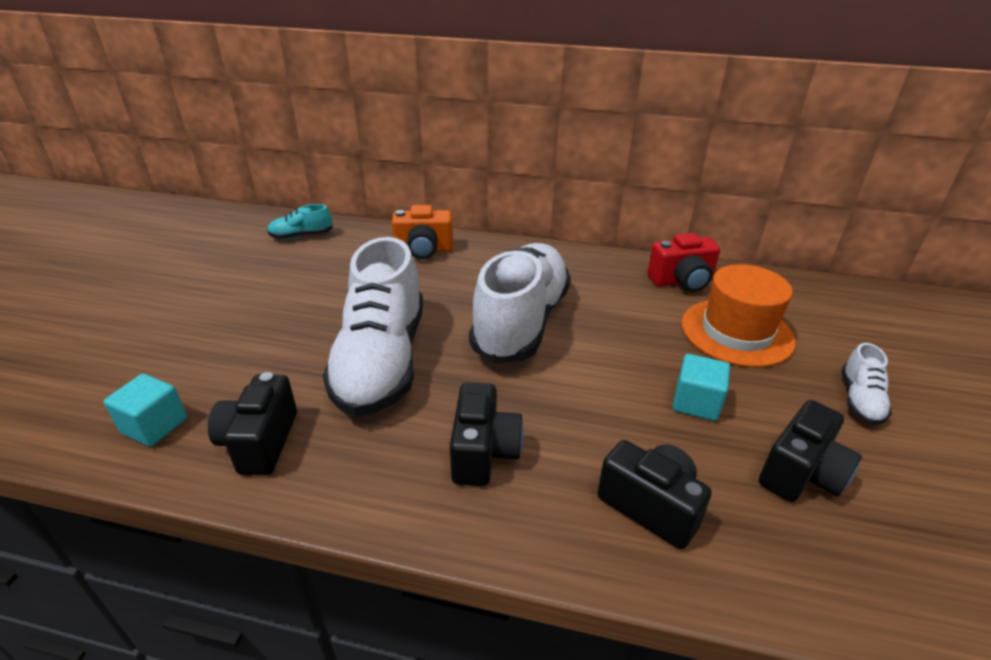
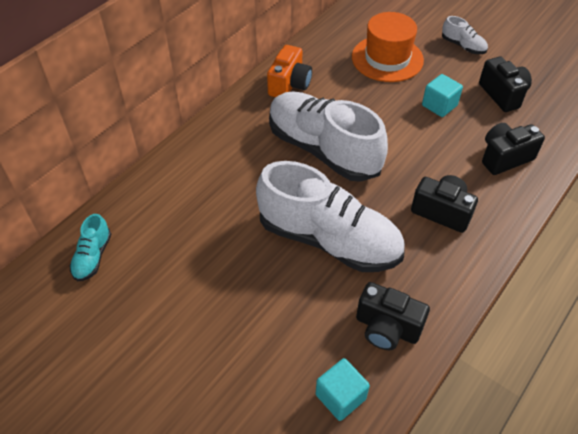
camera: 65 degrees left, 15 degrees up
orange camera [392,205,453,259] -> orange camera moved to [267,45,312,97]
red camera [647,233,720,292] -> none

